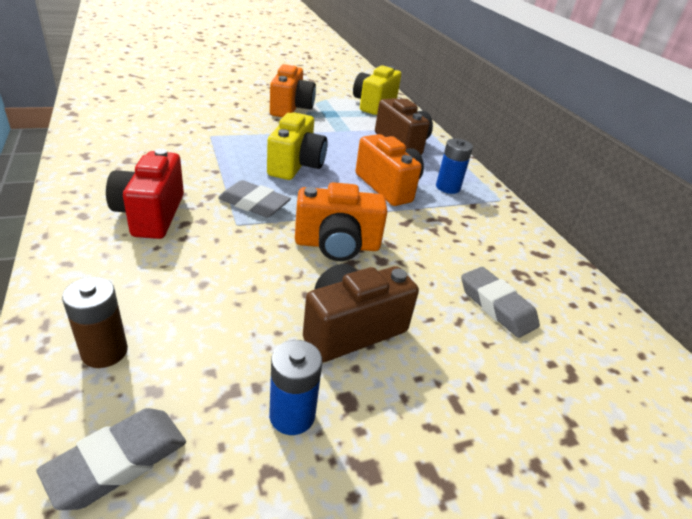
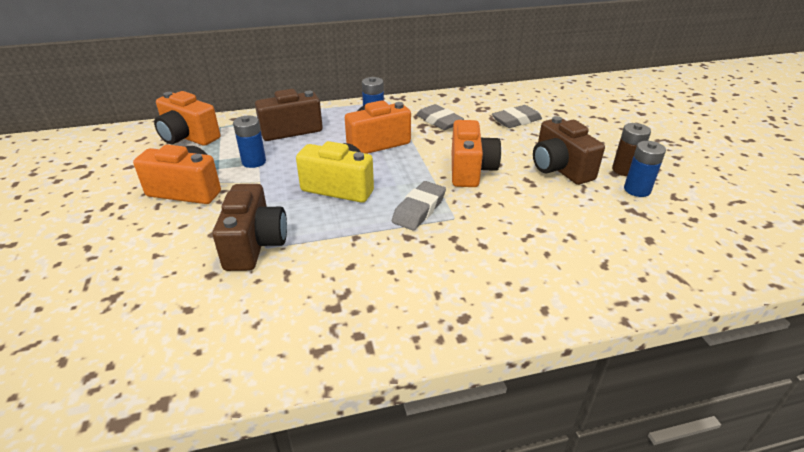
camera: 80 degrees left, 0 degrees up
grey eraser [37,408,186,510] -> grey eraser moved to [416,104,464,130]
brown battery [62,277,128,368] -> brown battery moved to [612,123,651,176]
red camera [106,148,184,239] -> none
yellow camera [353,65,401,115] -> orange camera [154,91,220,146]
none -> brown camera [213,184,287,271]
none -> blue battery [233,116,266,168]

